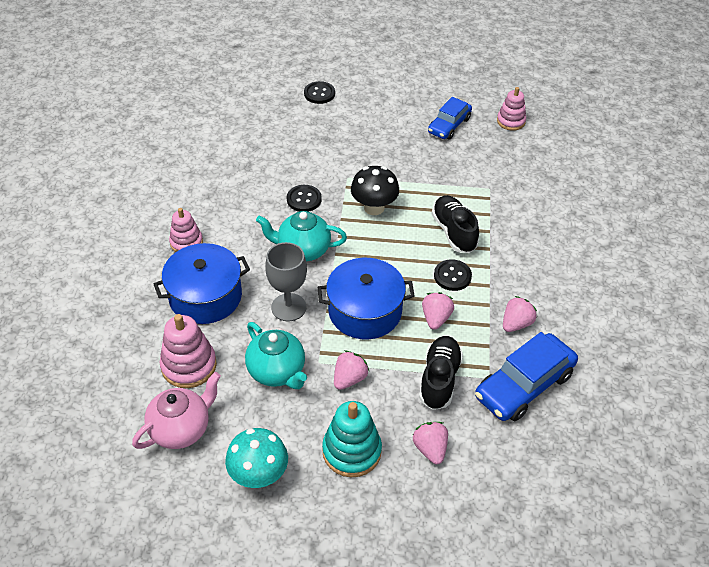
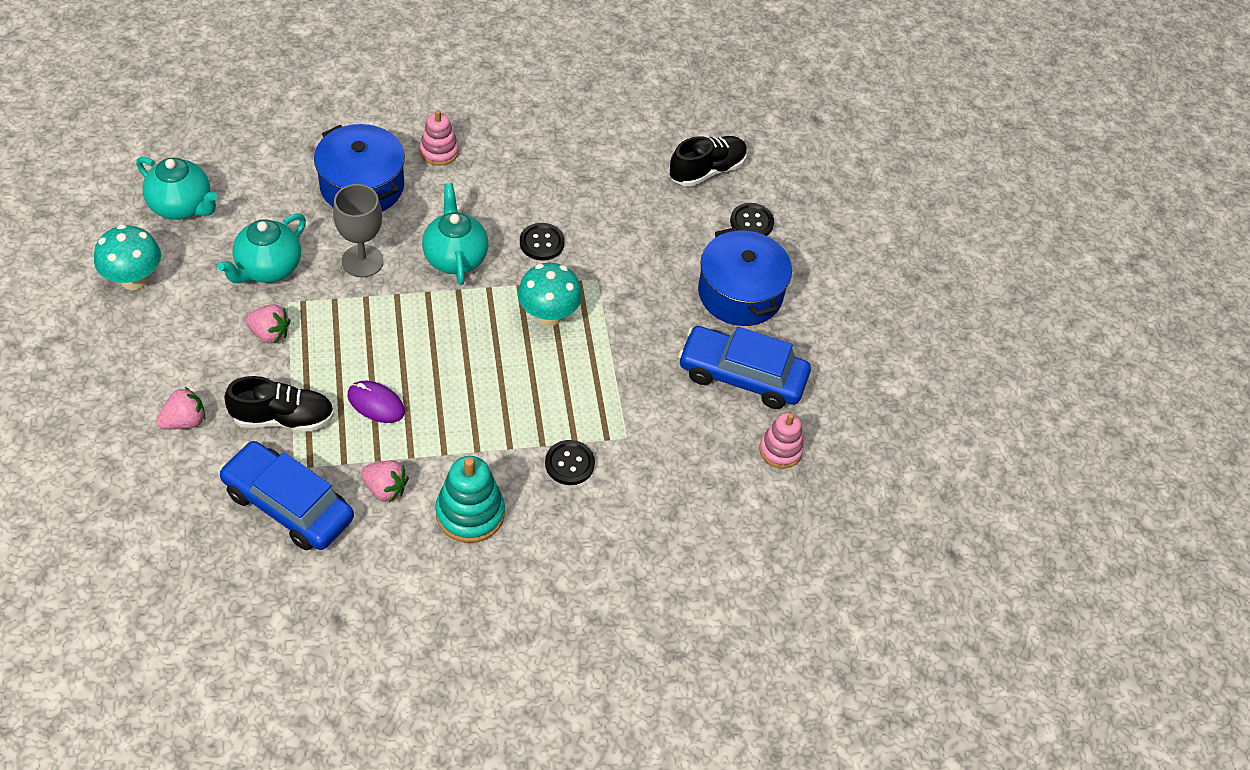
camera: 70 degrees right, 5 degrees up
pink teapot [132,372,221,449] -> turquoise teapot [136,157,218,220]
pink stacking toy [160,314,217,388] -> none
blue pot [318,258,414,339] -> blue pot moved to [698,227,792,326]
turquoise stacking toy [322,401,382,477] -> turquoise stacking toy moved to [435,456,505,543]
black mushroom [351,166,399,215] -> turquoise mushroom [518,263,582,326]
pink strawberry [422,292,454,330] -> purple mouse [348,381,405,423]
blue car [428,97,472,139] -> blue car [678,326,811,409], size x1.55
black shoe [432,195,479,253] -> black shoe moved to [670,136,748,187]
black button [434,259,472,291] -> black button moved to [545,440,595,485]

